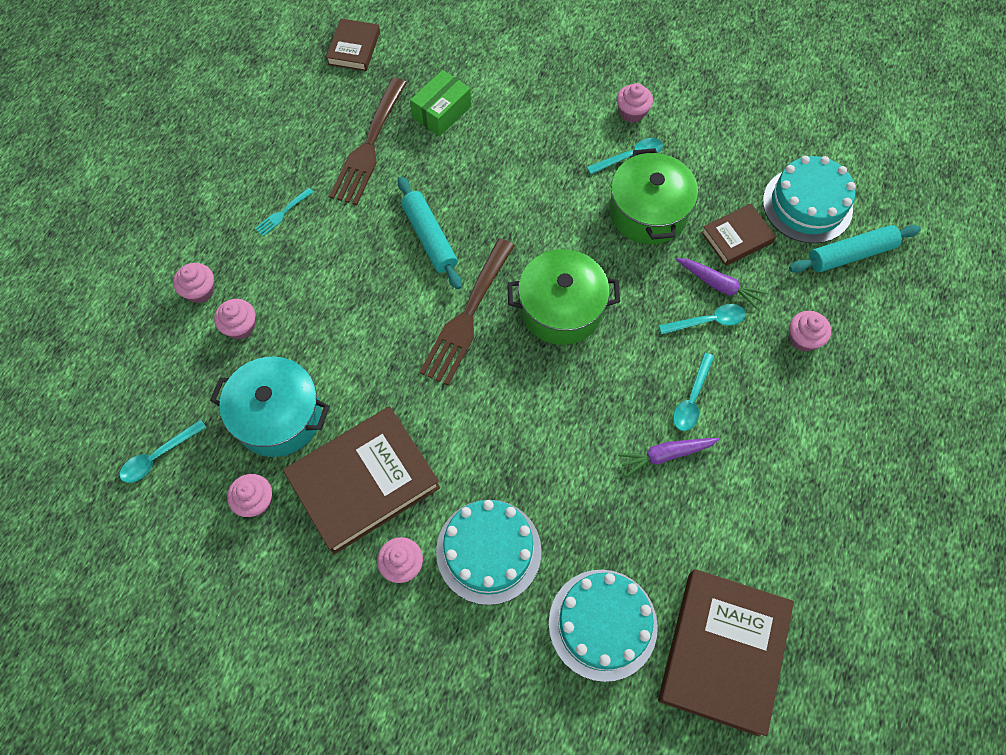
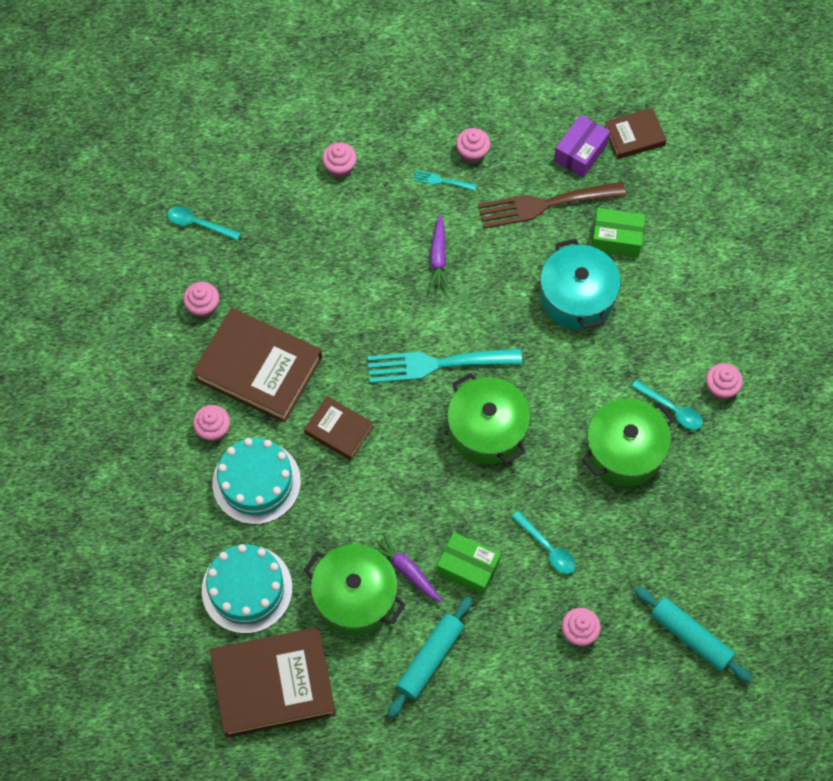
camera: 60 degrees right, 0 degrees up
turquoise pot [210,357,330,457] -> turquoise pot moved to [540,239,621,329]
pink cupcake [214,299,256,340] -> pink cupcake moved to [456,128,490,163]
turquoise rolling pin [398,177,462,290] -> turquoise rolling pin moved to [388,596,472,718]
brown fork [419,238,515,385] -> turquoise fork [367,348,522,383]
turquoise spoon [673,353,714,431] -> green box [437,532,501,595]
purple carrot [676,258,767,310] -> purple carrot moved to [429,214,449,290]
brown book [701,204,776,266] -> brown book moved to [304,396,374,460]
turquoise cake [763,156,856,244] -> none
none -> green pot [303,544,406,635]
none -> purple box [554,115,610,178]

